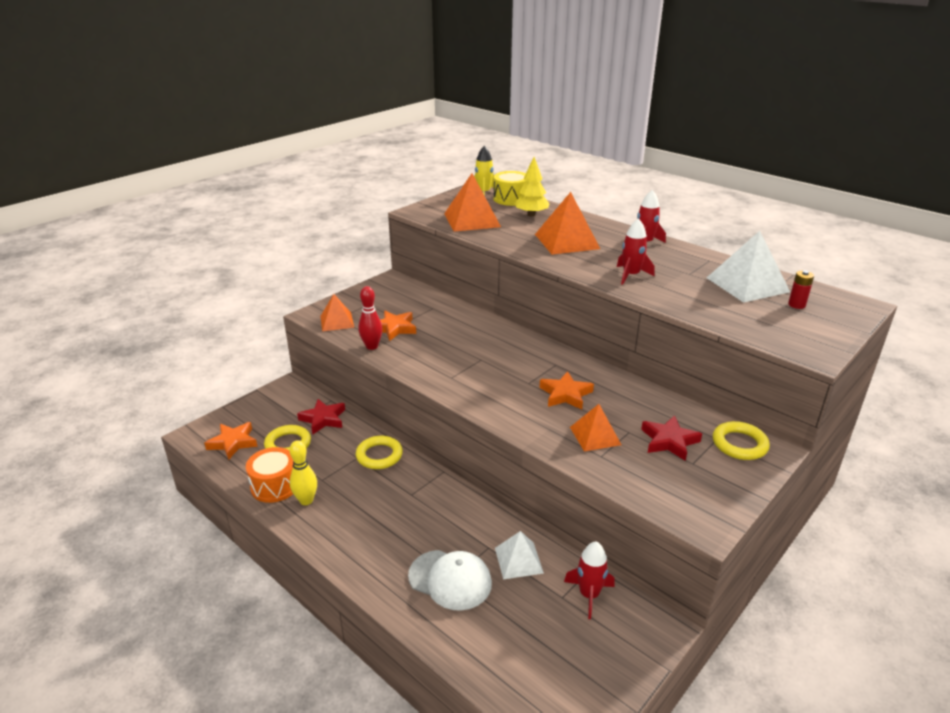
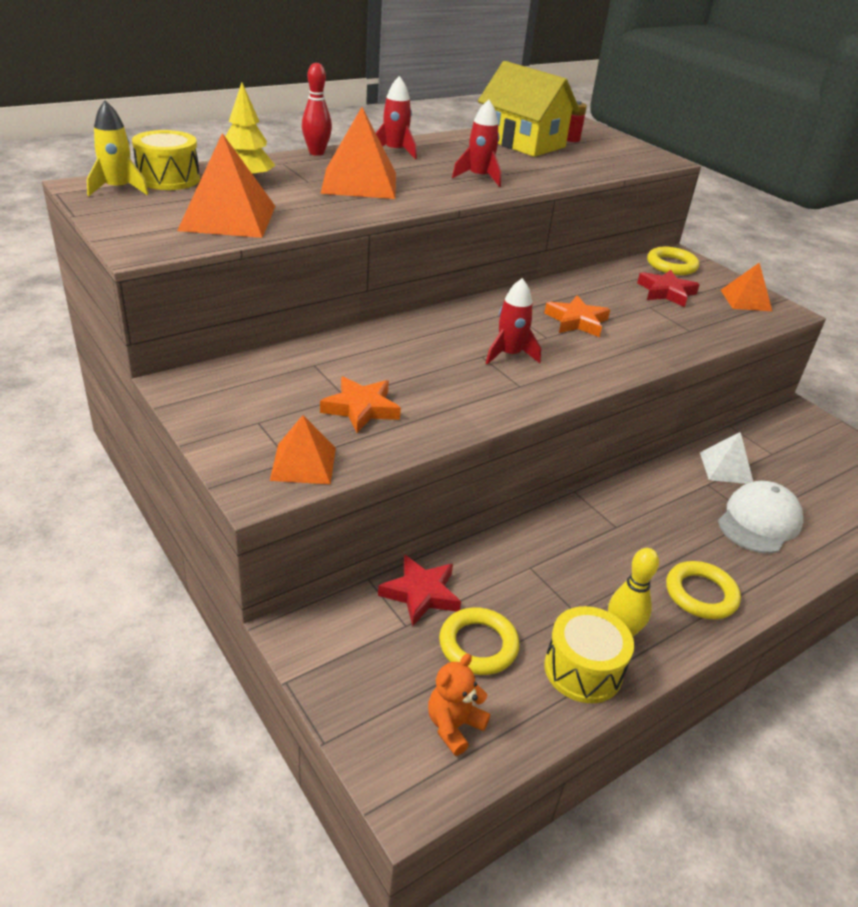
camera: 80 degrees left, 5 degrees up
orange star [204,422,258,460] -> orange teddy bear [428,654,490,756]
orange drum [246,447,293,503] -> yellow drum [544,606,634,703]
yellow ring [356,436,403,469] -> yellow ring moved to [666,561,741,619]
red bowling pin [358,286,383,350] -> red bowling pin moved to [302,63,332,156]
red rocket [564,542,615,619] -> red rocket moved to [486,278,541,365]
orange pyramid [570,404,621,452] -> orange pyramid moved to [721,262,772,311]
white pyramid [707,231,790,303] -> yellow house [478,61,580,157]

